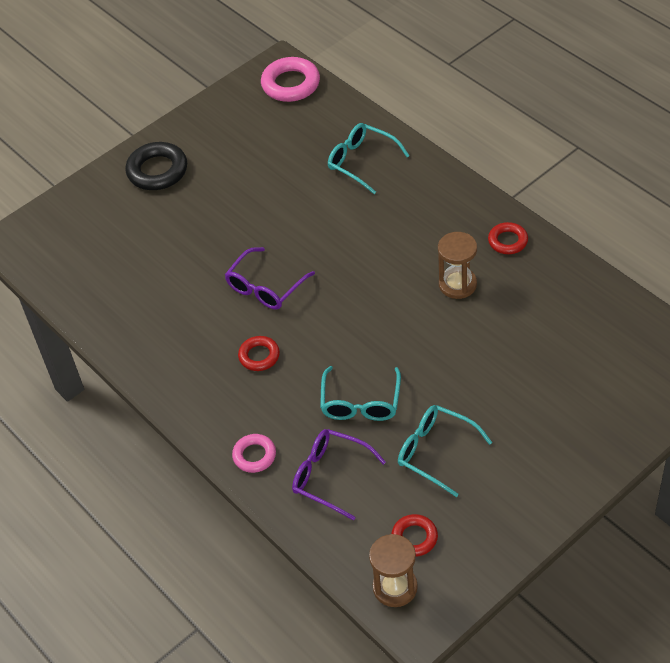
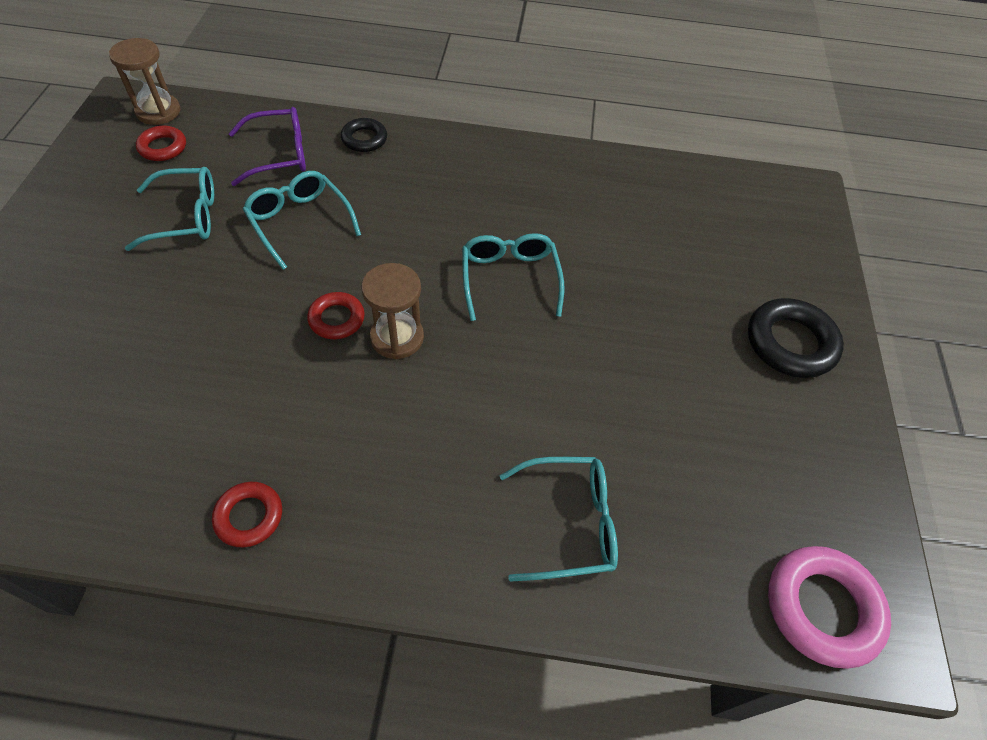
camera: 130 degrees right, 5 degrees up
purple glasses [225,247,315,309] -> turquoise glasses [462,233,564,321]
pink ring [232,434,276,473] -> black ring [341,118,387,152]
red ring [238,336,280,371] -> red ring moved to [307,292,365,339]
brown hourglass [438,232,477,299] -> brown hourglass moved to [361,263,424,359]

